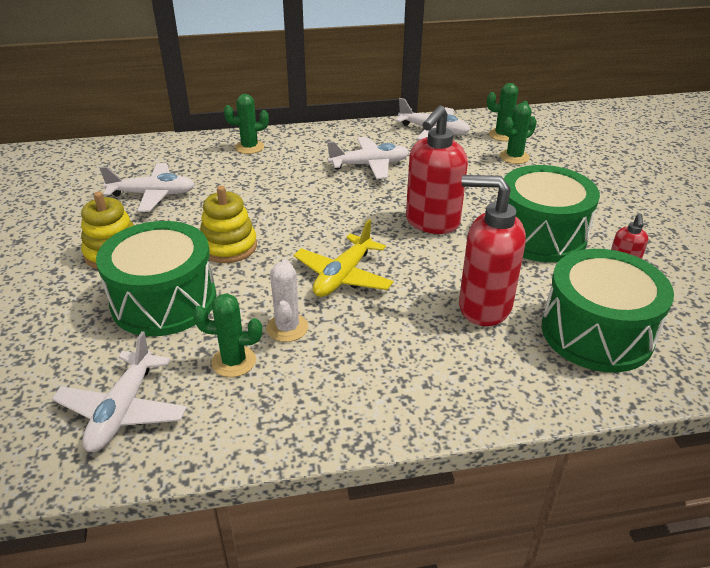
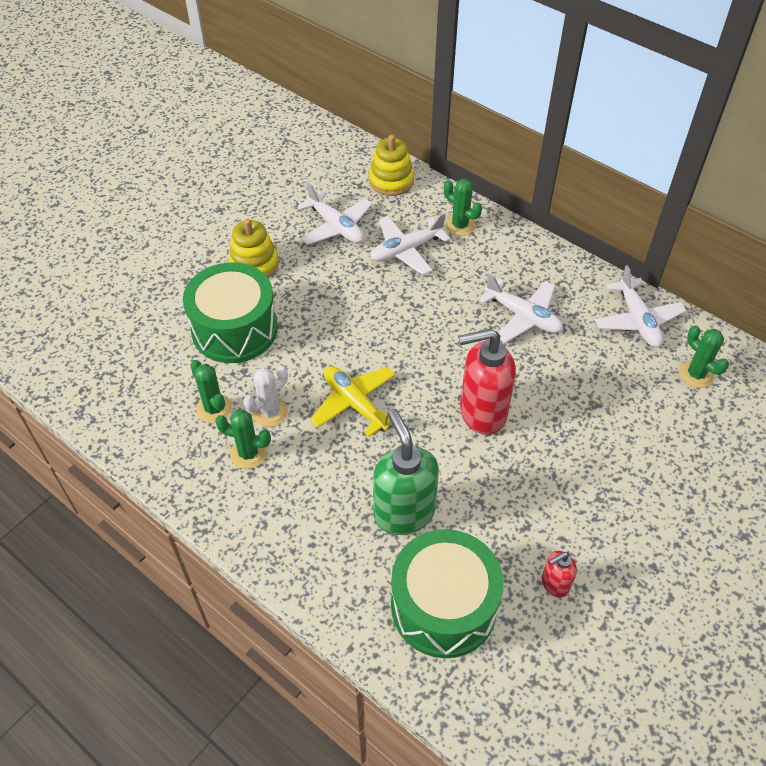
camera: 50 degrees right, 15 degrees up
white plane [52,331,187,452] -> white plane moved to [370,213,450,275]
yellow stacking toy [200,186,257,263] -> yellow stacking toy moved to [369,135,414,196]
yellow plane [294,219,394,297] -> yellow plane turned 60 degrees clockwise [310,366,400,437]
red soap dispenser [459,175,526,326] -> green soap dispenser [373,409,439,535]
green cactus [500,103,537,164] -> green cactus moved to [215,410,271,469]
green drum [504,165,600,262] -> none

